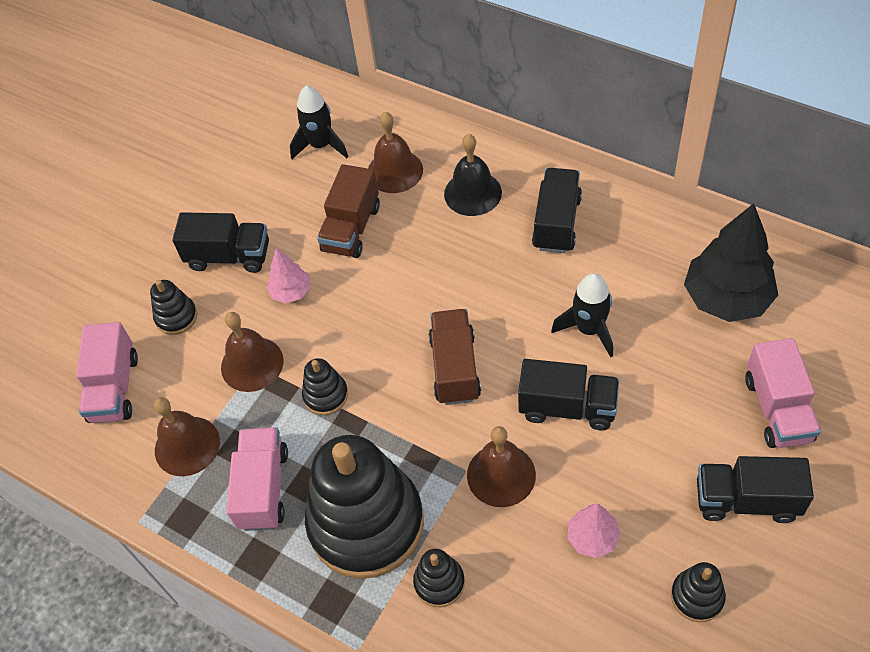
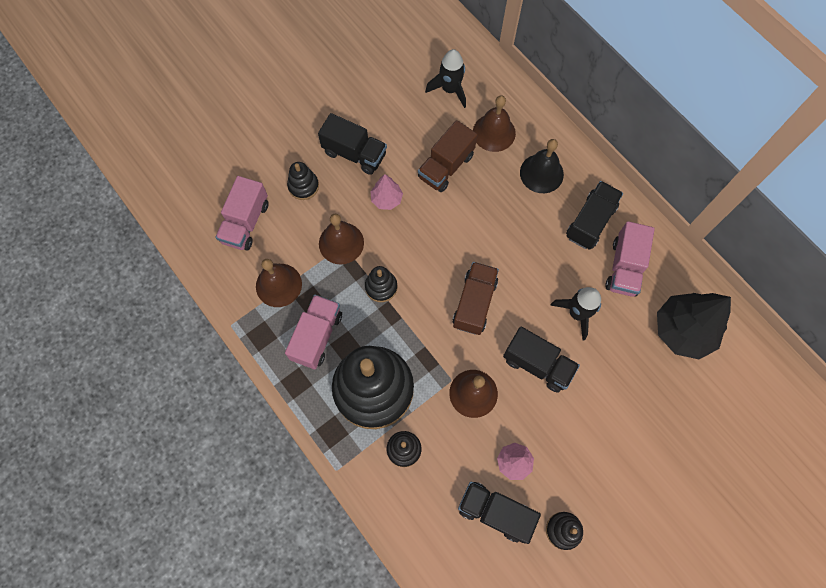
camera: 15 degrees right, 15 degrees up
black truck [697,456,814,523] -> black truck moved to [458,482,541,544]
pink truck [745,338,821,448] -> pink truck moved to [606,221,655,297]

